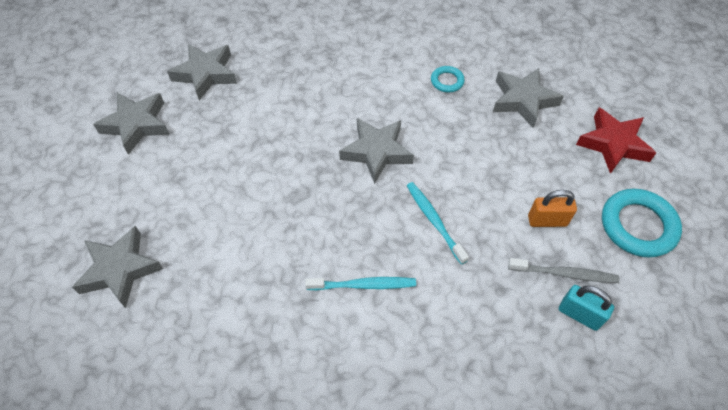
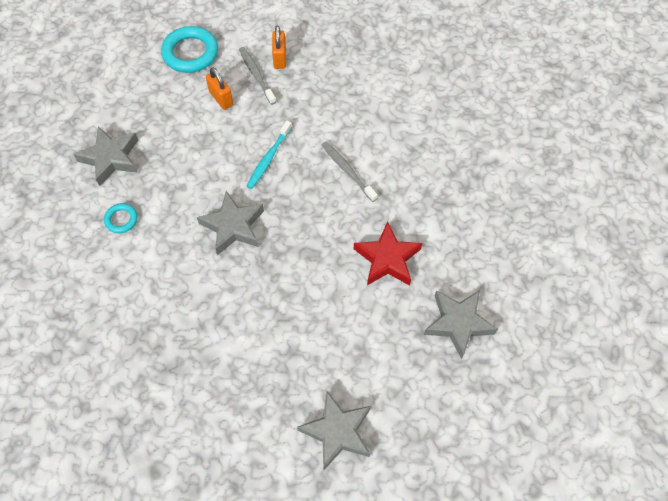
camera: 125 degrees left, 5 degrees up
grey star [167,44,237,100] -> none
turquoise toothbrush [305,277,416,290] -> grey toothbrush [322,142,378,202]
turquoise padlock [559,285,614,331] -> orange padlock [272,26,286,69]
red star [576,108,656,174] -> red star moved to [354,221,422,286]

